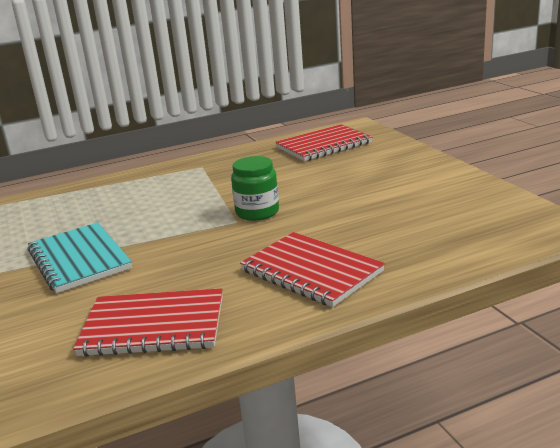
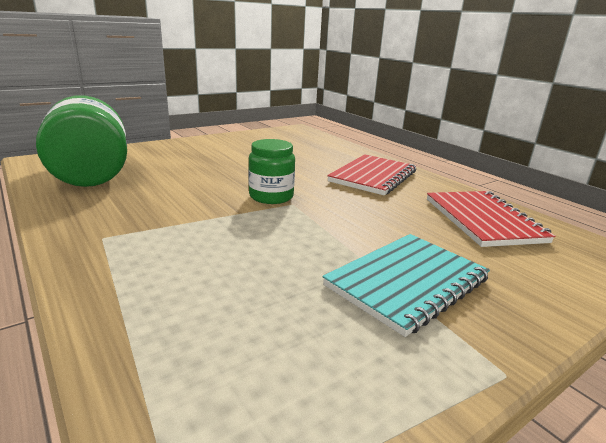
camera: 105 degrees left, 0 degrees up
red notebook [275,124,372,161] -> green jar [36,95,127,187]

